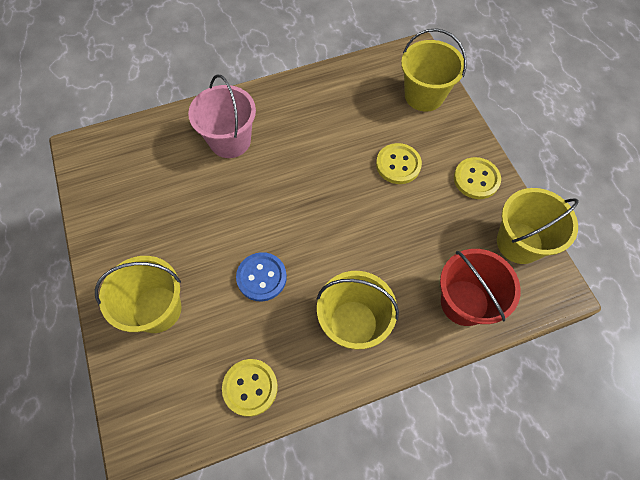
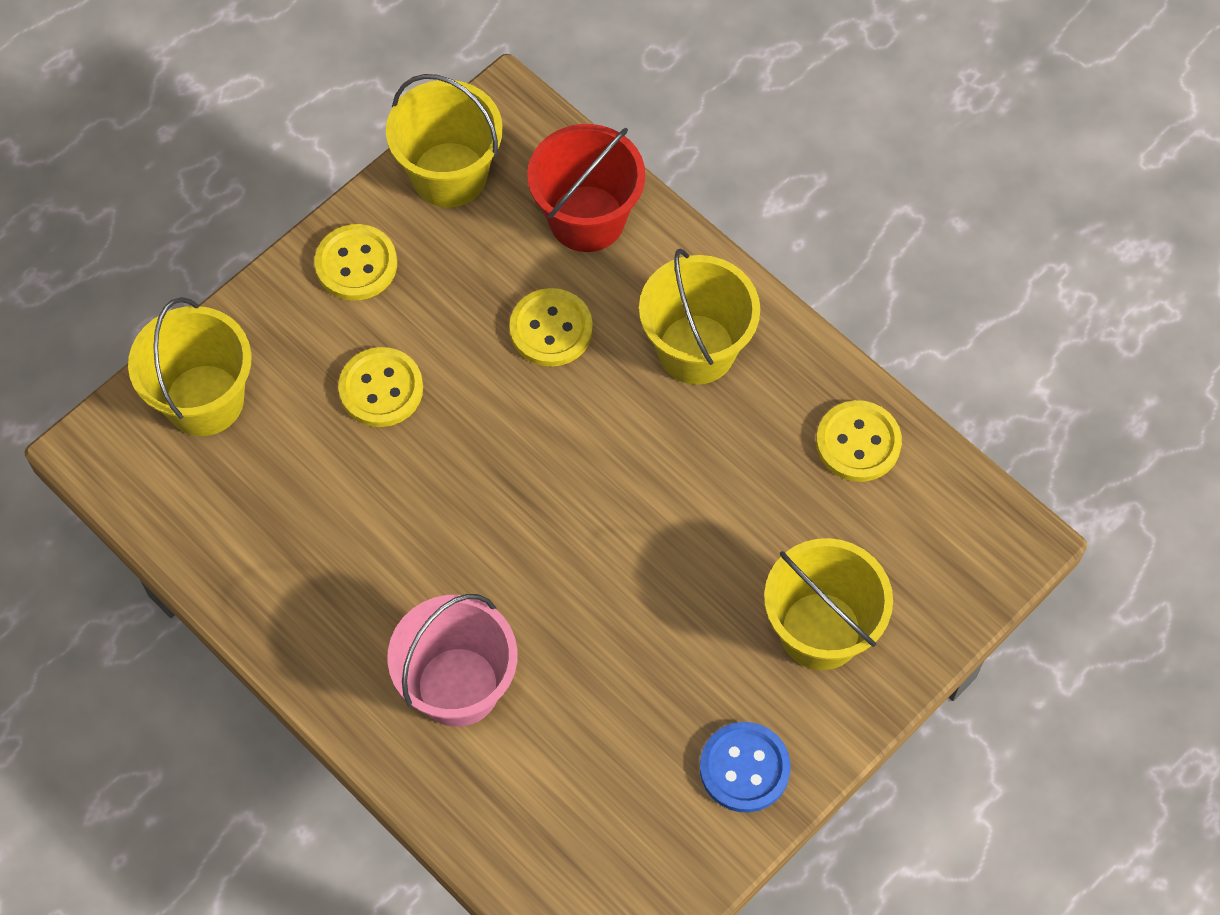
camera: 115 degrees left, 0 degrees up
blue button [236,252,287,301] -> blue button moved to [700,722,791,813]
none -> yellow button [509,288,593,367]

